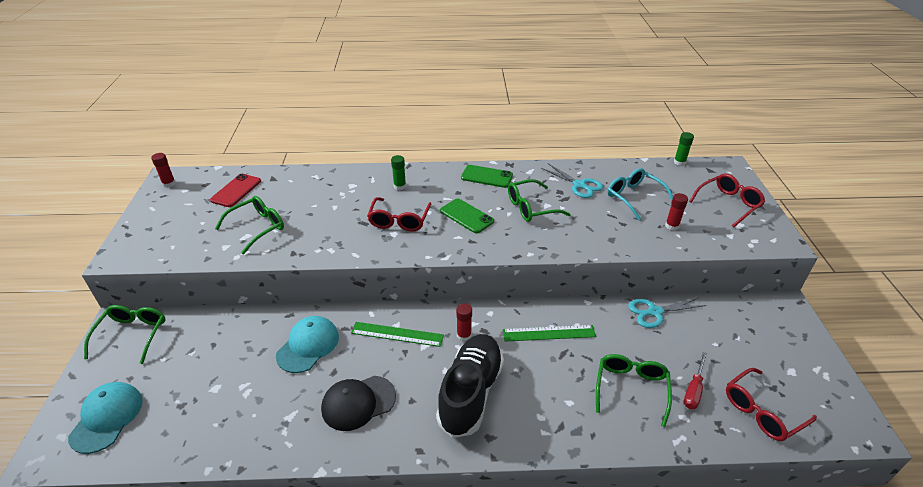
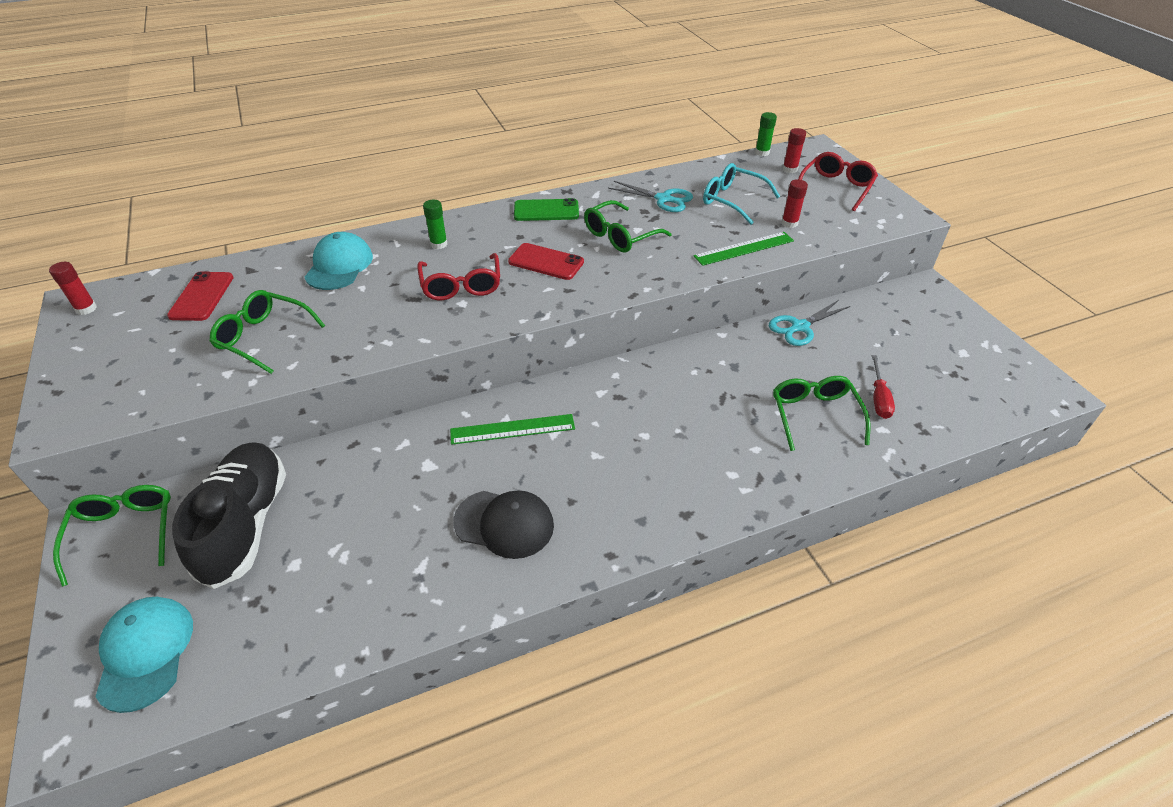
camera: 20 degrees left, 5 degrees up
green glasses [215,196,284,255] -> green glasses turned 90 degrees counterclockwise [209,290,325,374]
turquoise cap [276,316,339,373] -> turquoise cap moved to [305,232,373,290]
black cap [321,376,396,431] -> black cap turned 120 degrees counterclockwise [453,490,554,559]
black shoe [436,334,504,438] -> black shoe moved to [172,442,286,589]
green phone [440,198,494,233] -> red phone [508,243,584,280]
red glue stick [456,303,472,341] -> red glue stick moved to [783,128,806,173]
green ruler [503,325,596,342] -> green ruler moved to [693,232,794,266]
red glasses [726,368,817,441] -> none

